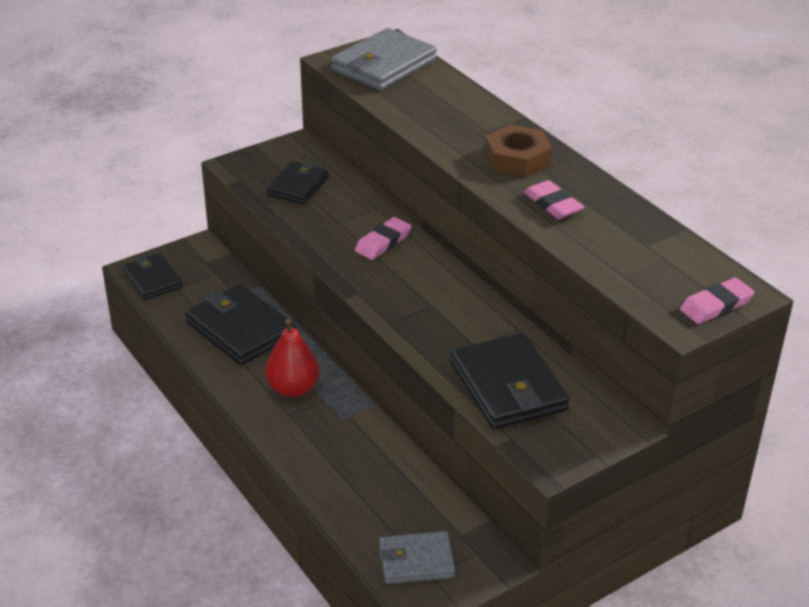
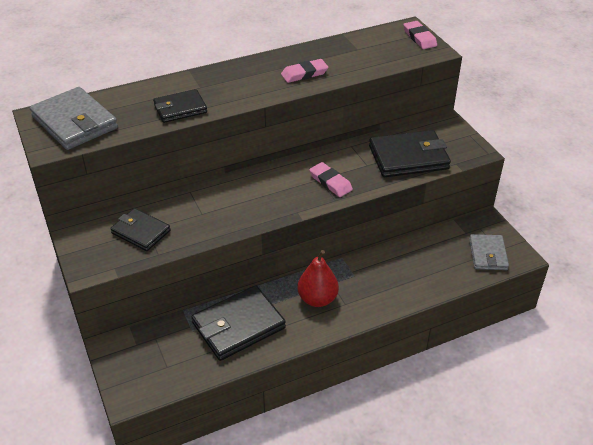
camera: 80 degrees left, 5 degrees up
black wallet [122,253,183,300] -> black wallet moved to [153,89,207,123]
pink eraser [355,217,412,260] -> pink eraser moved to [309,162,353,197]
brown nut [485,125,552,177] -> none

